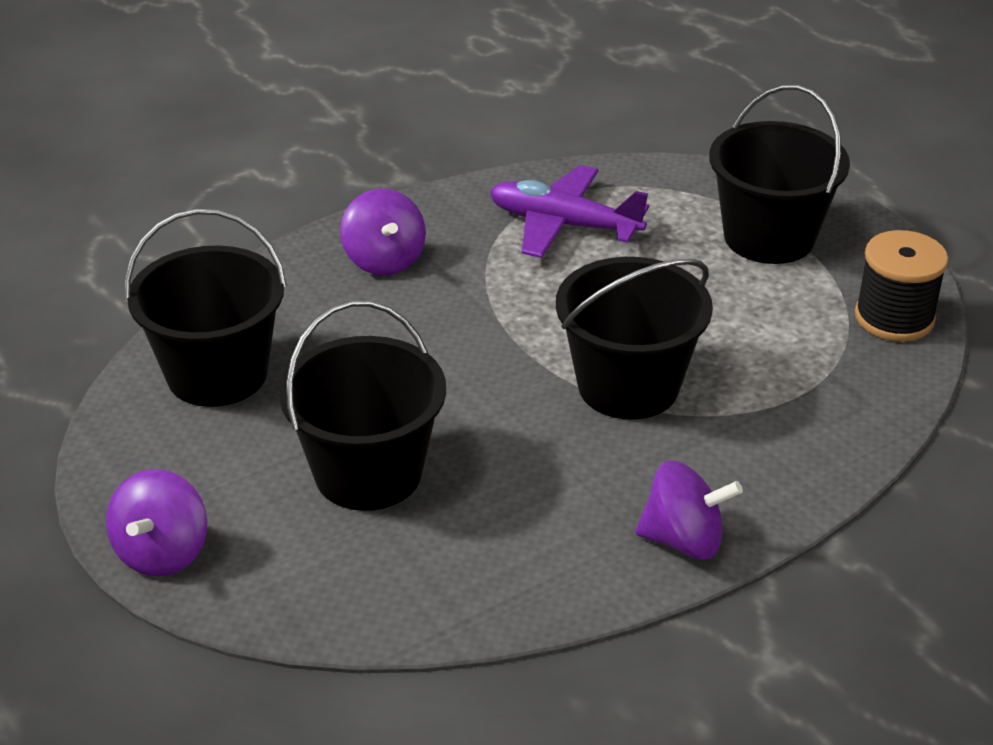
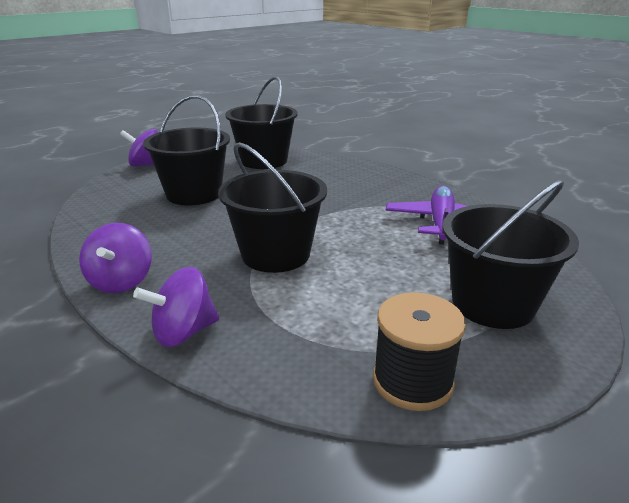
camera: 80 degrees right, 10 degrees down
purple spinning top [340,189,426,276] -> purple spinning top moved to [133,267,219,347]

